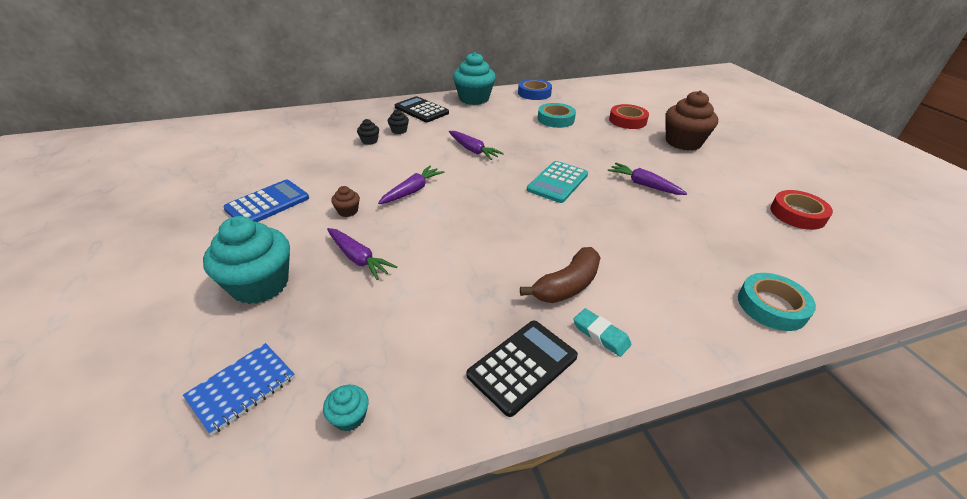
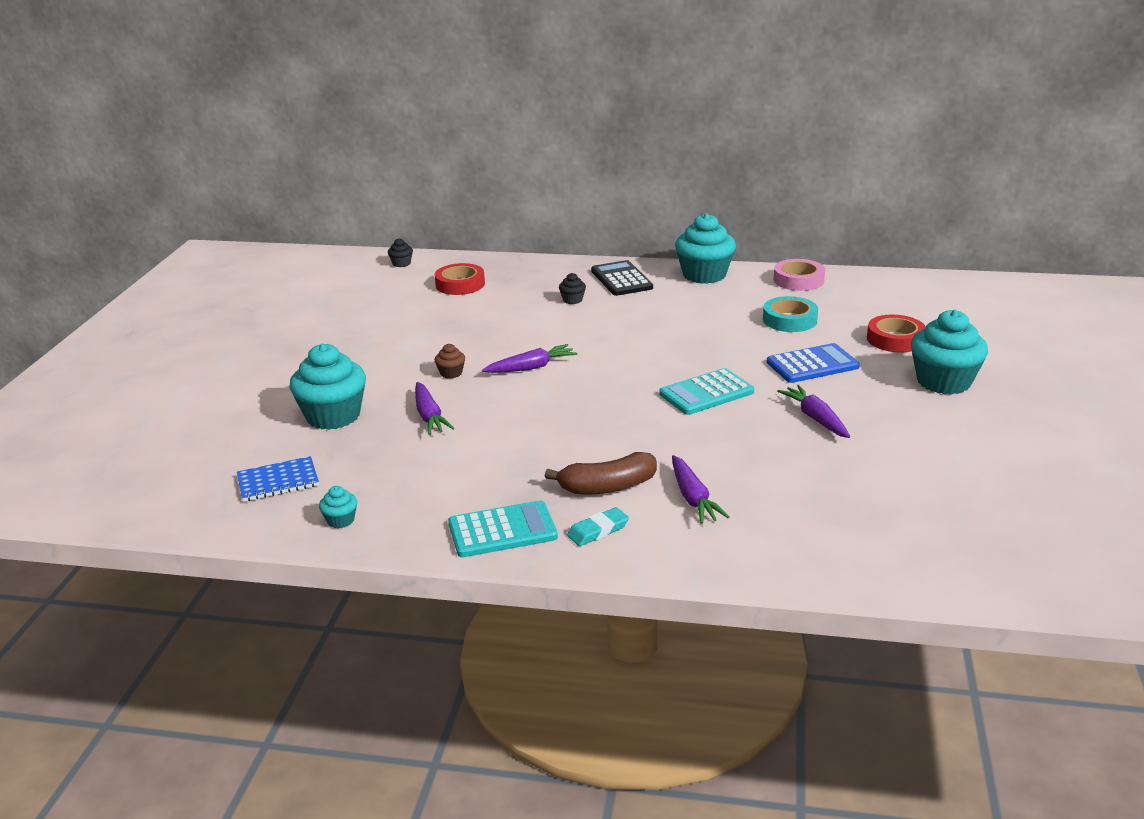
camera: 30 degrees right, 10 degrees down
blue calculator [223,180,309,222] -> blue calculator moved to [767,343,860,383]
black cupcake [357,119,379,145] -> black cupcake moved to [388,238,413,267]
purple carrot [449,131,504,160] -> purple carrot moved to [672,455,730,524]
black calculator [466,321,578,417] -> turquoise calculator [448,501,558,557]
blue tape [518,79,552,100] -> pink tape [774,259,825,291]
turquoise eraser [573,308,631,357] -> turquoise eraser turned 75 degrees clockwise [567,507,629,546]
brown cupcake [665,91,718,151] -> turquoise cupcake [911,310,988,395]
turquoise tape [738,273,816,331] -> none
red tape [770,190,833,230] -> red tape moved to [435,263,485,295]

